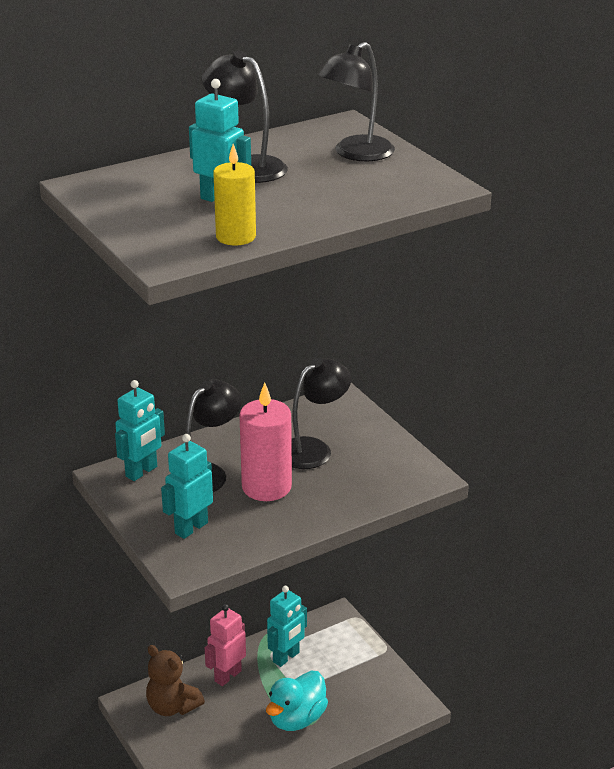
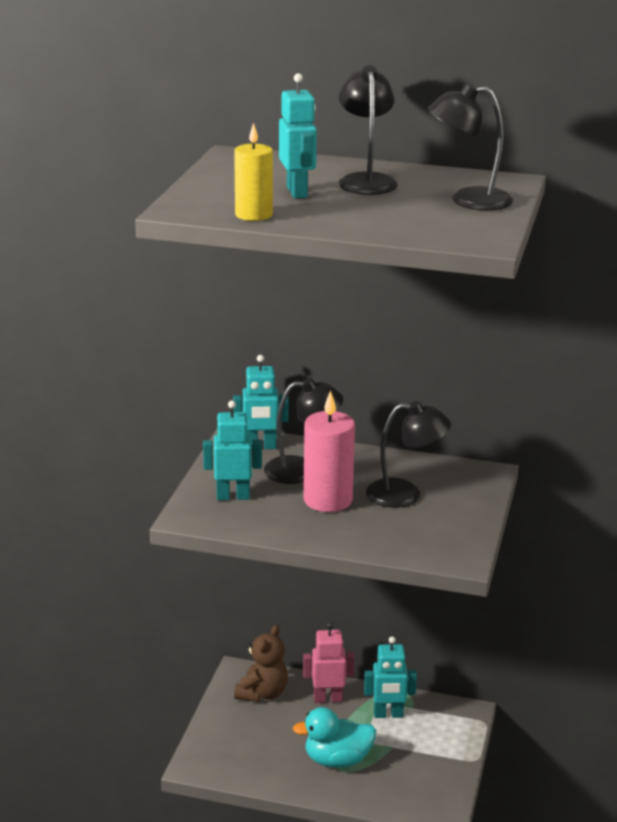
camera: 45 degrees right, 5 degrees down
brown teddy bear [146,645,205,716] -> brown teddy bear turned 150 degrees counterclockwise [234,625,288,702]

